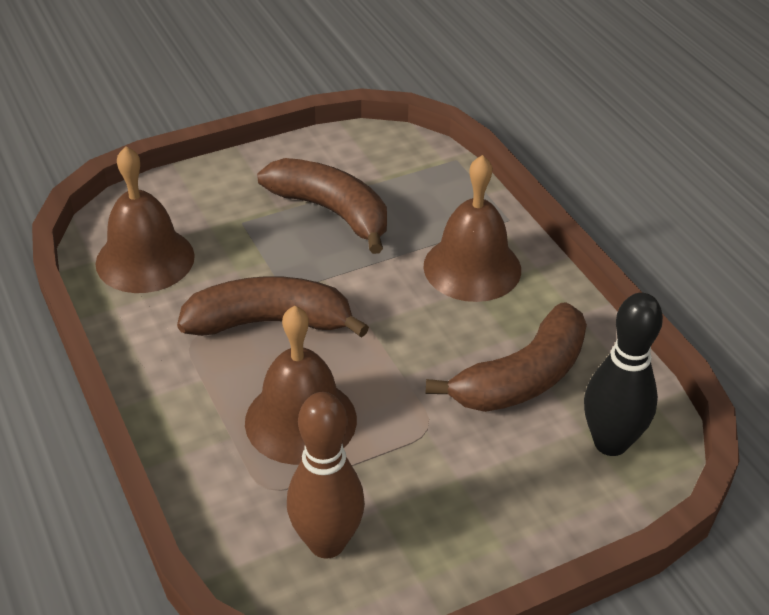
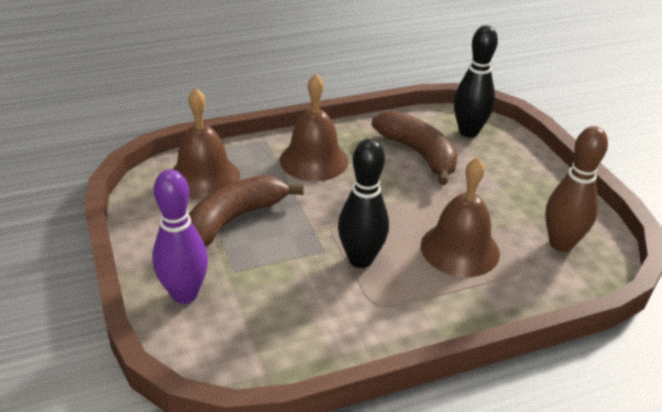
camera: 85 degrees left, 5 degrees down
brown bell [95,146,195,293] -> brown bell moved to [173,88,240,200]
brown banana [177,276,369,338] -> black bowling pin [338,139,389,268]
none -> purple bowling pin [152,169,208,304]

